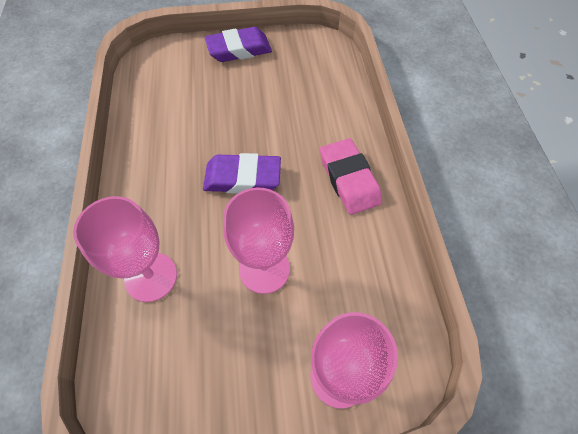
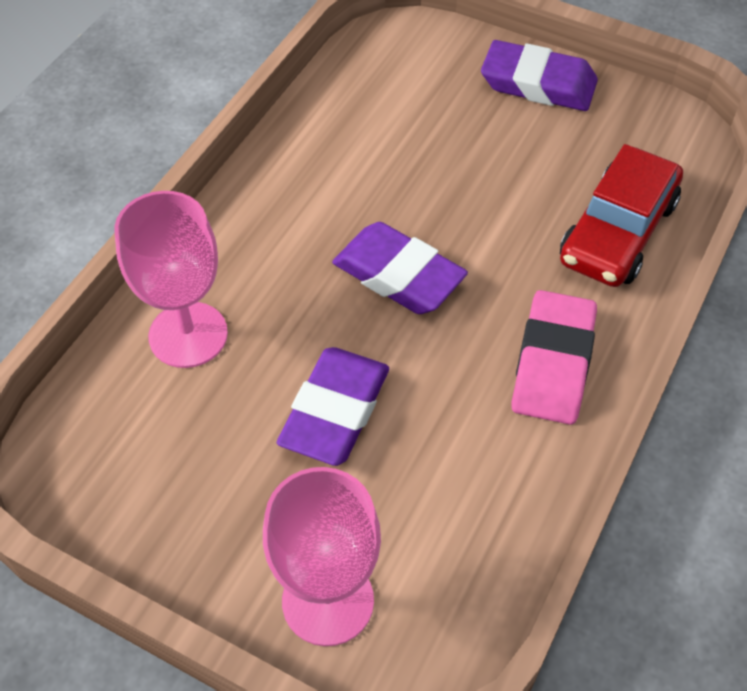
camera: 35 degrees right, 5 degrees down
pink goblet [223,187,294,294] -> purple eraser [277,347,389,466]
none -> red car [560,144,683,287]

